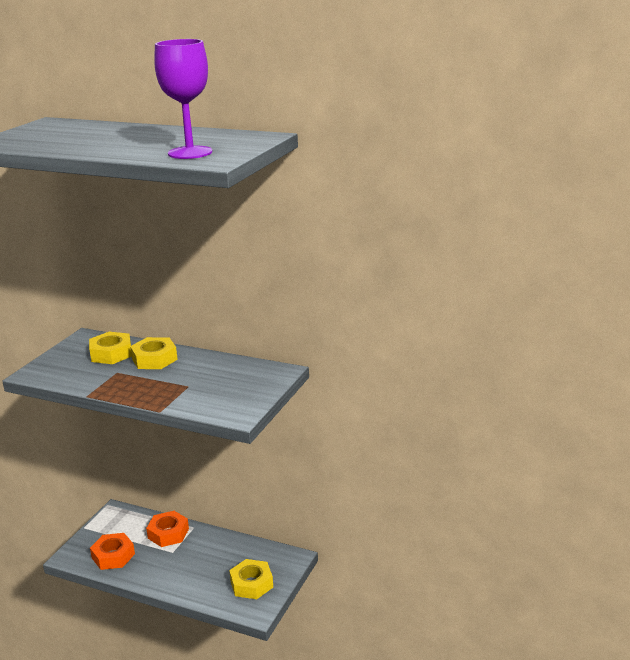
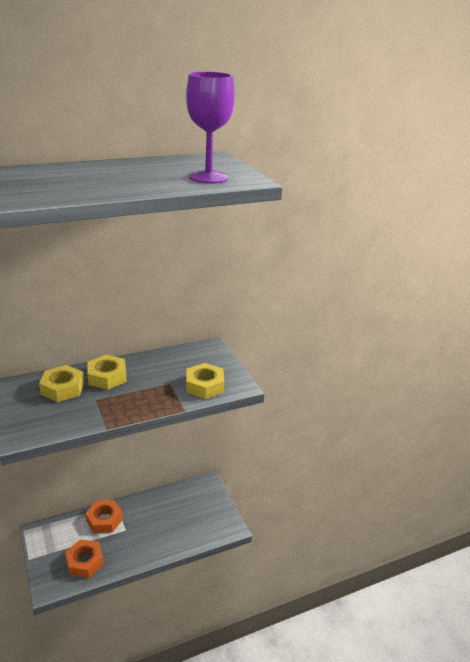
camera: 50 degrees left, 5 degrees up
yellow nut [229,559,273,599] -> yellow nut moved to [186,363,224,399]

